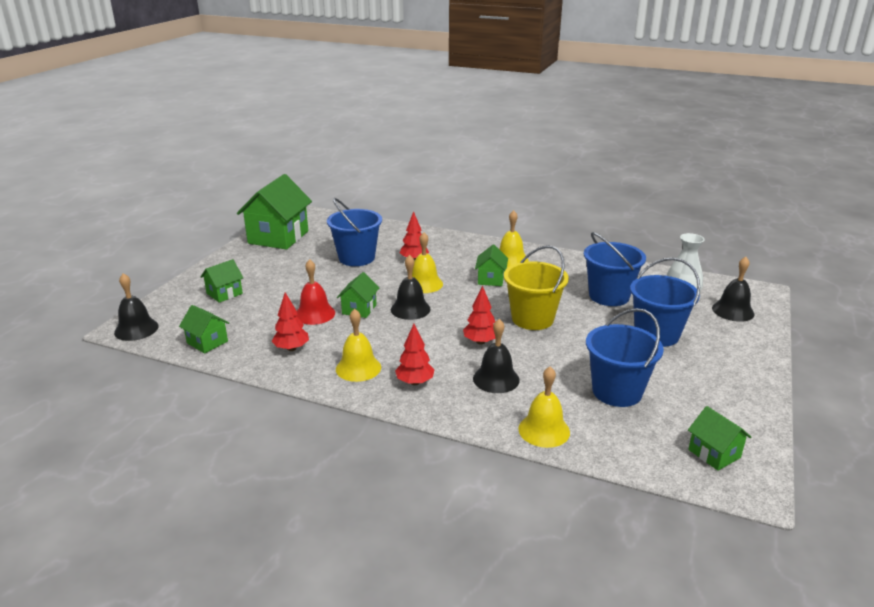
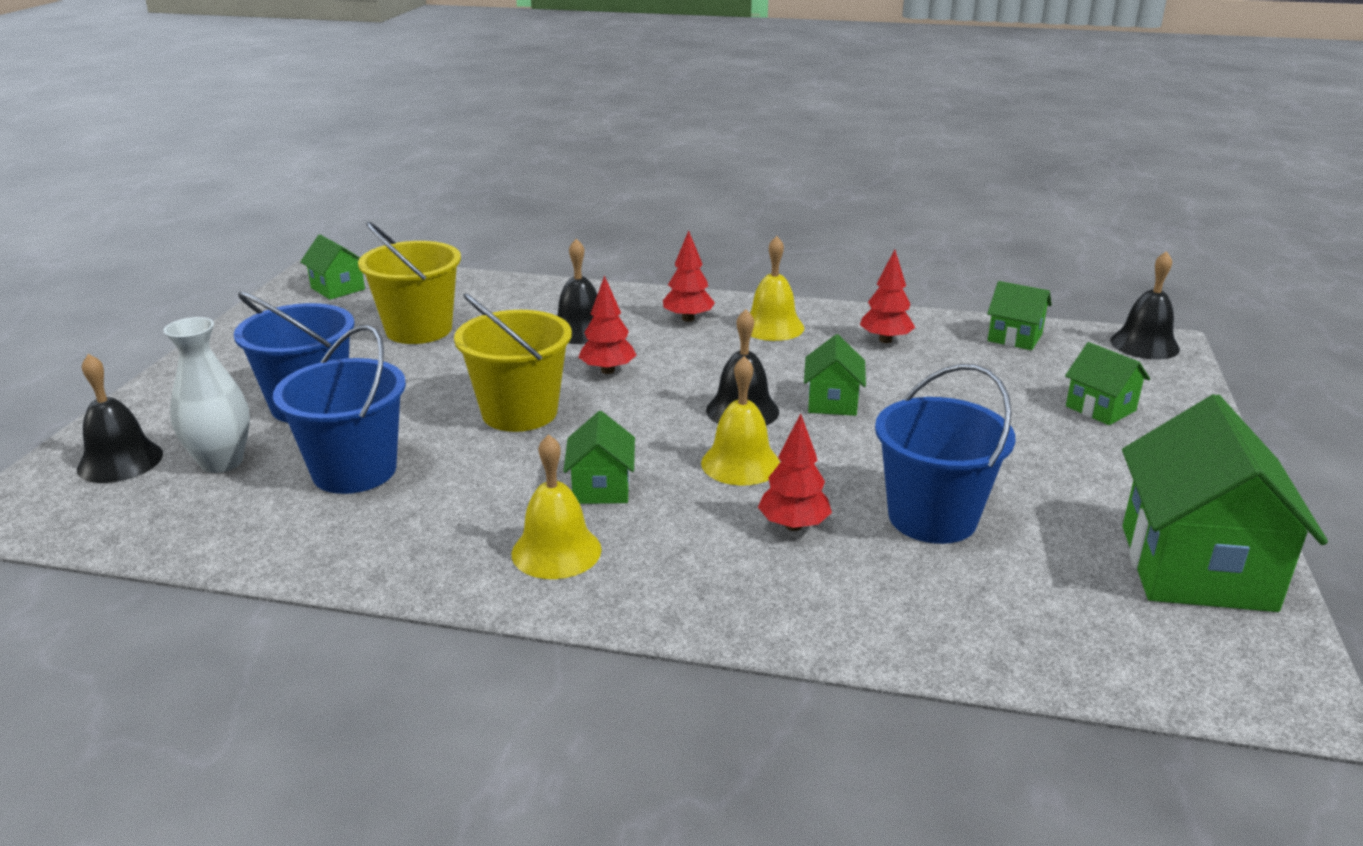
camera: 170 degrees right, 0 degrees up
green house [201,259,243,303] -> green house turned 75 degrees counterclockwise [1065,342,1150,425]
red bell [296,259,335,325] -> none
yellow bell [518,366,570,448] -> none
blue bucket [586,308,664,407] -> yellow bucket [358,222,461,344]

